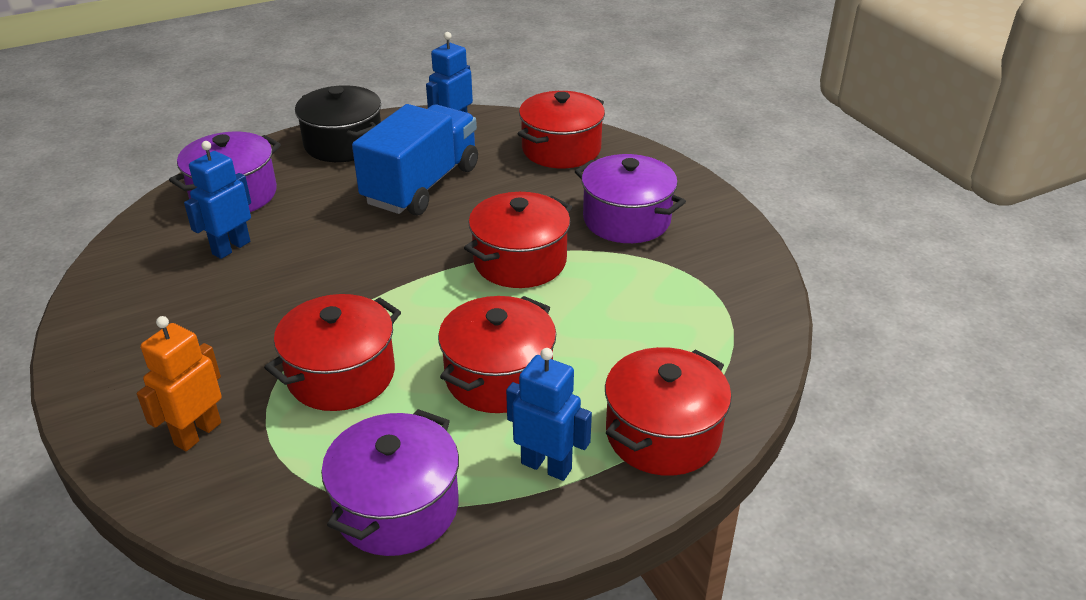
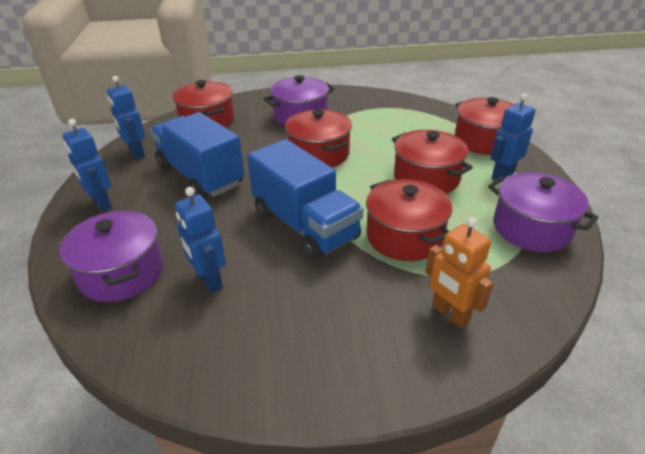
camera: 70 degrees left, 0 degrees up
black pot [295,85,381,162] -> blue robot [63,119,112,212]
none -> blue truck [247,139,364,261]

